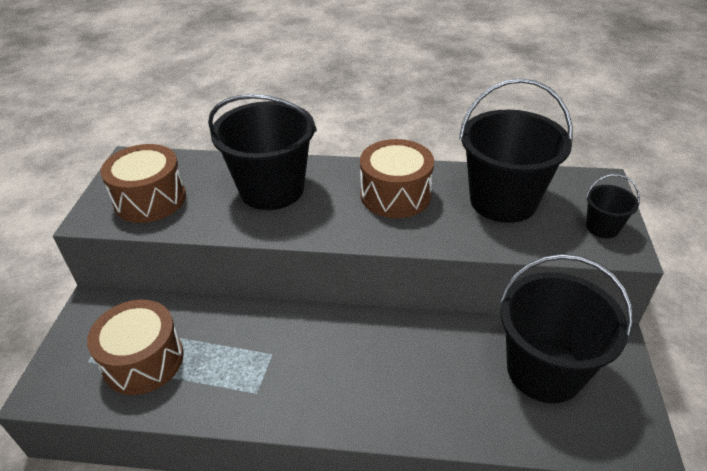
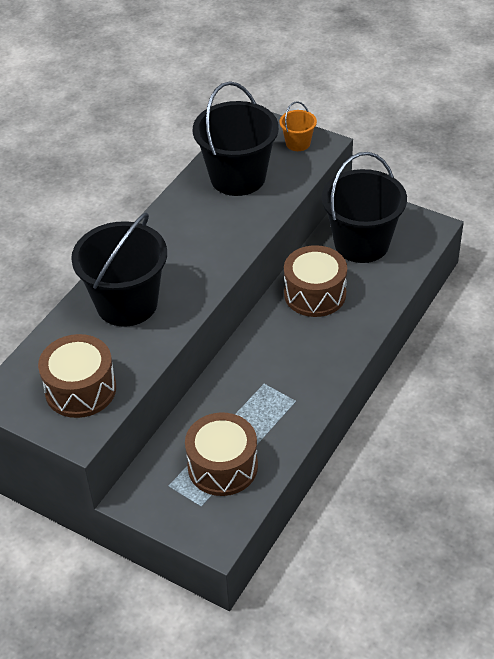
camera: 65 degrees left, 5 degrees up
brown drum [360,139,434,218] -> brown drum moved to [284,245,347,317]
black bucket [586,174,640,238] -> orange bucket [279,101,317,151]

